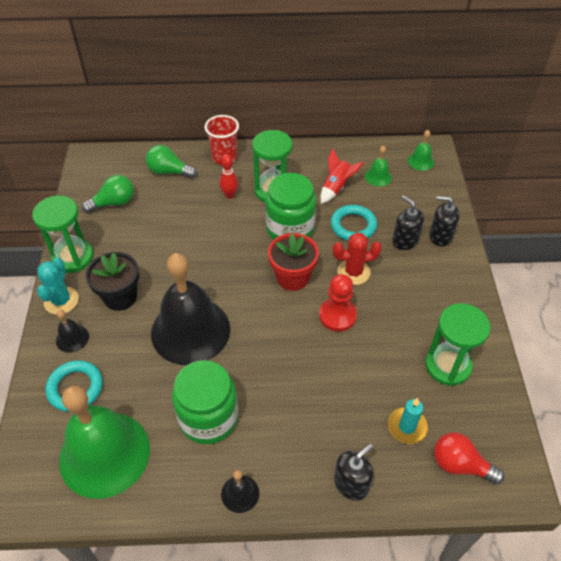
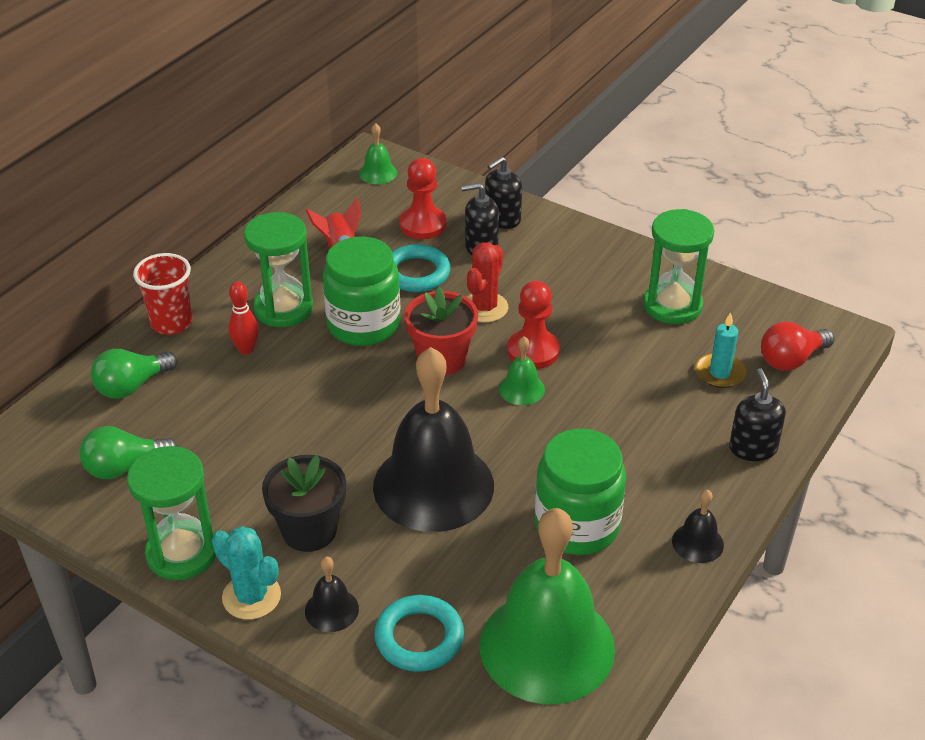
camera: 55 degrees left, 10 degrees down
green light bulb [82,175,134,213] -> green light bulb turned 120 degrees counterclockwise [80,426,178,479]
green bell [365,145,392,187] -> green bell moved to [499,336,545,405]
none -> red pawn [399,158,447,239]

